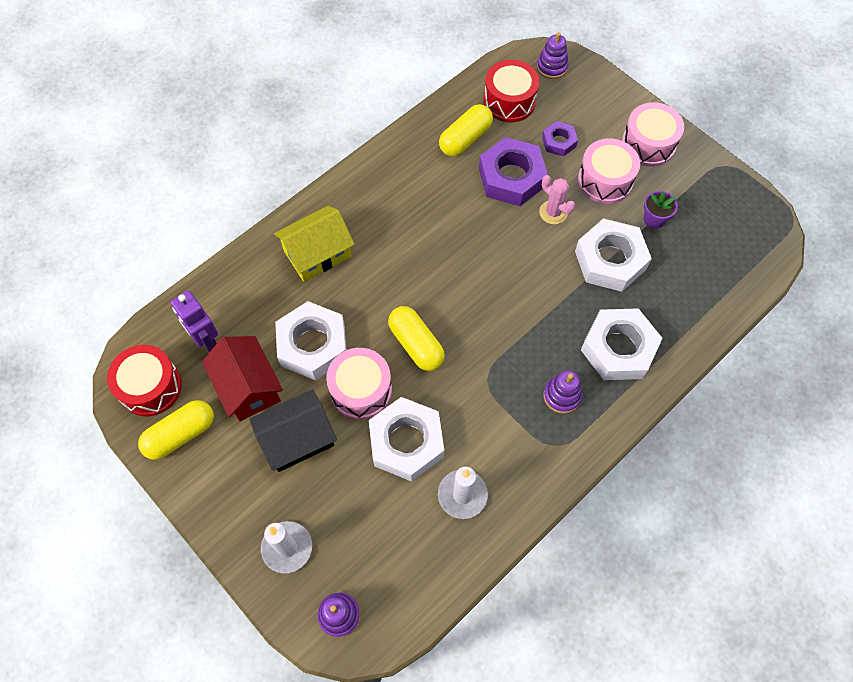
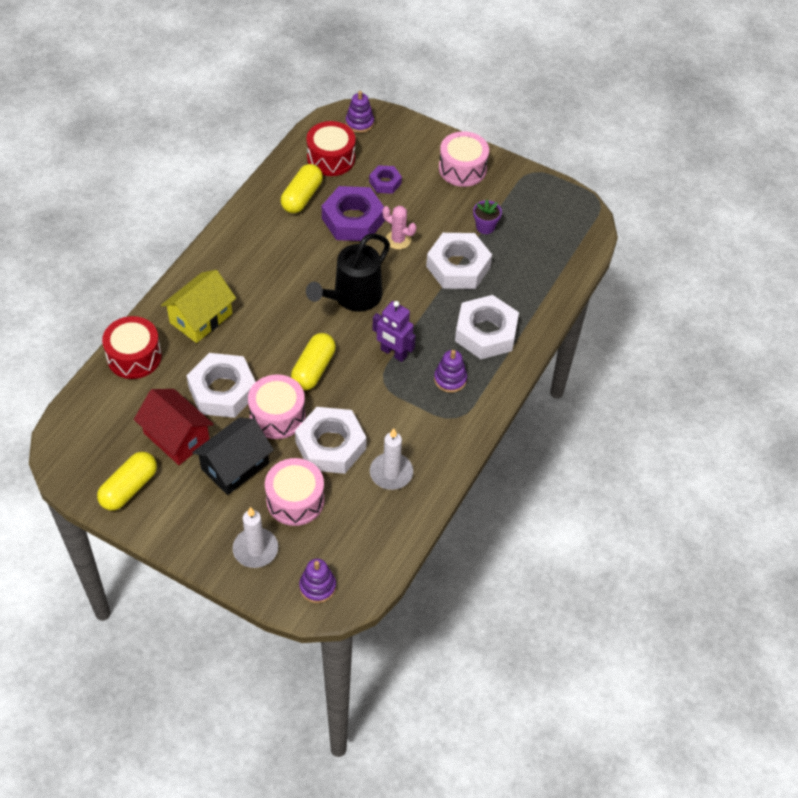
camera: 20 degrees left, 10 degrees down
red drum [107,345,182,416] -> red drum moved to [102,316,162,379]
purple robot [171,290,218,352] -> purple robot moved to [372,301,416,362]
yellow capsule [388,306,445,371] -> yellow capsule turned 75 degrees clockwise [291,333,336,390]
pink drum [578,138,640,204] -> pink drum moved to [265,458,325,526]
none -> black watering can [306,233,390,312]

